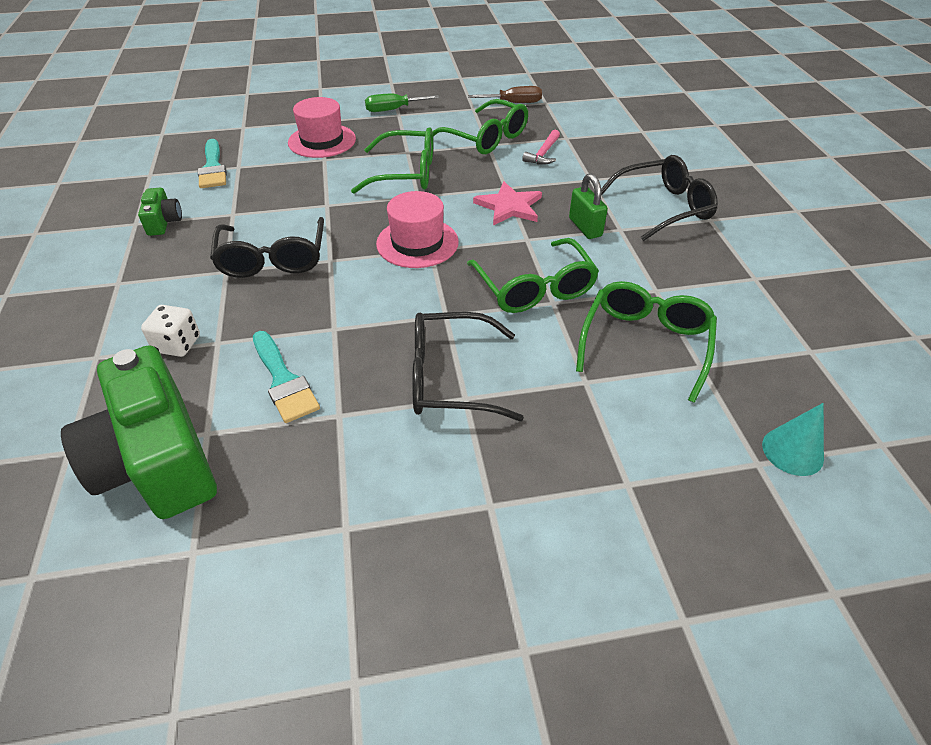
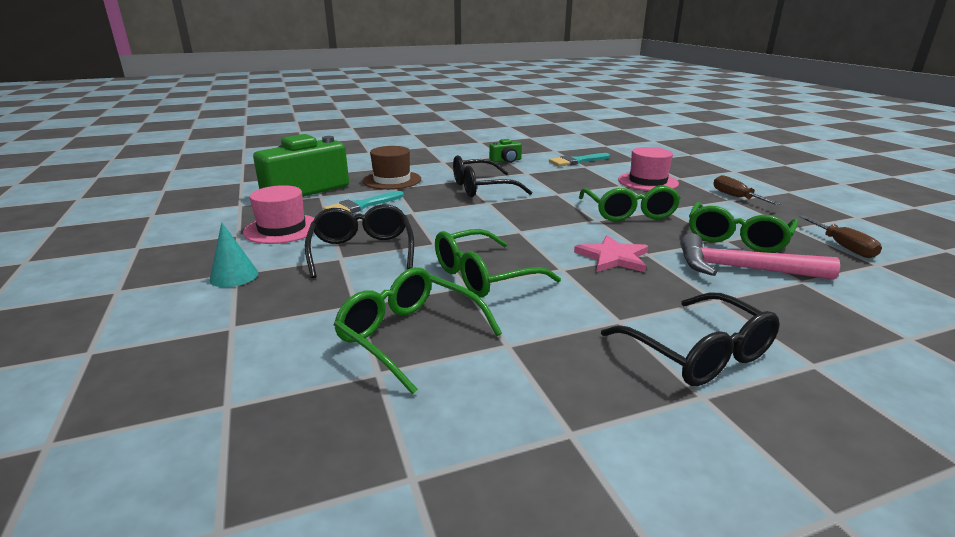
camera: 80 degrees right, 20 degrees down
white dice [141,305,200,357] -> brown hat [363,146,421,190]
green screwdriver [365,94,439,112] -> brown screwdriver [713,175,781,205]
pink hat [376,191,459,268] -> pink hat moved to [243,185,314,244]
pink hammer [522,130,560,165] -> pink hammer [680,233,840,280], size x1.84
green padlock [569,173,608,239] -> none
green glasses [576,281,717,403] -> green glasses turned 150 degrees counterclockwise [333,267,502,395]
turquoise cone [762,403,824,476] -> turquoise cone moved to [210,222,258,287]

